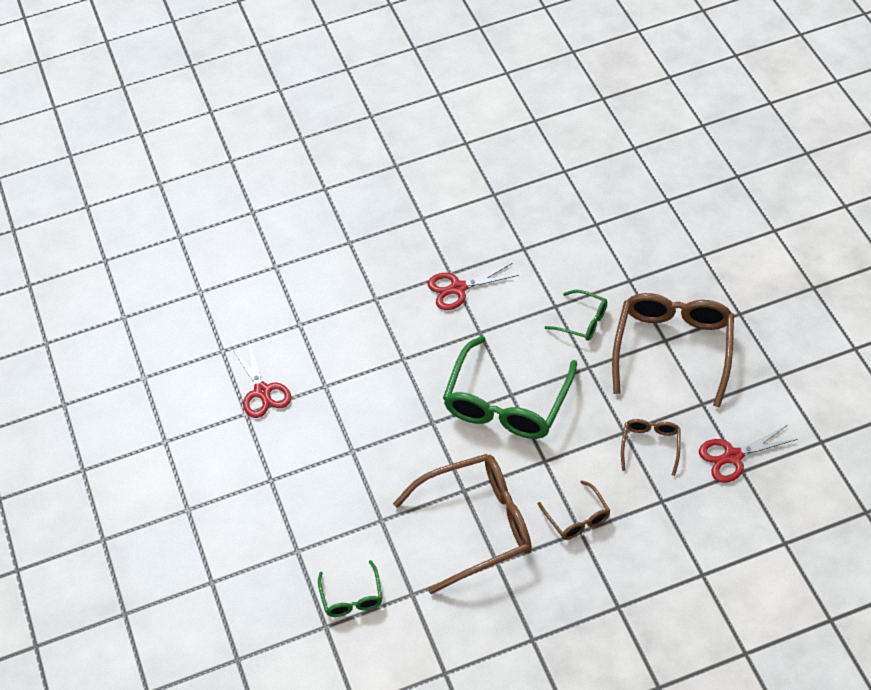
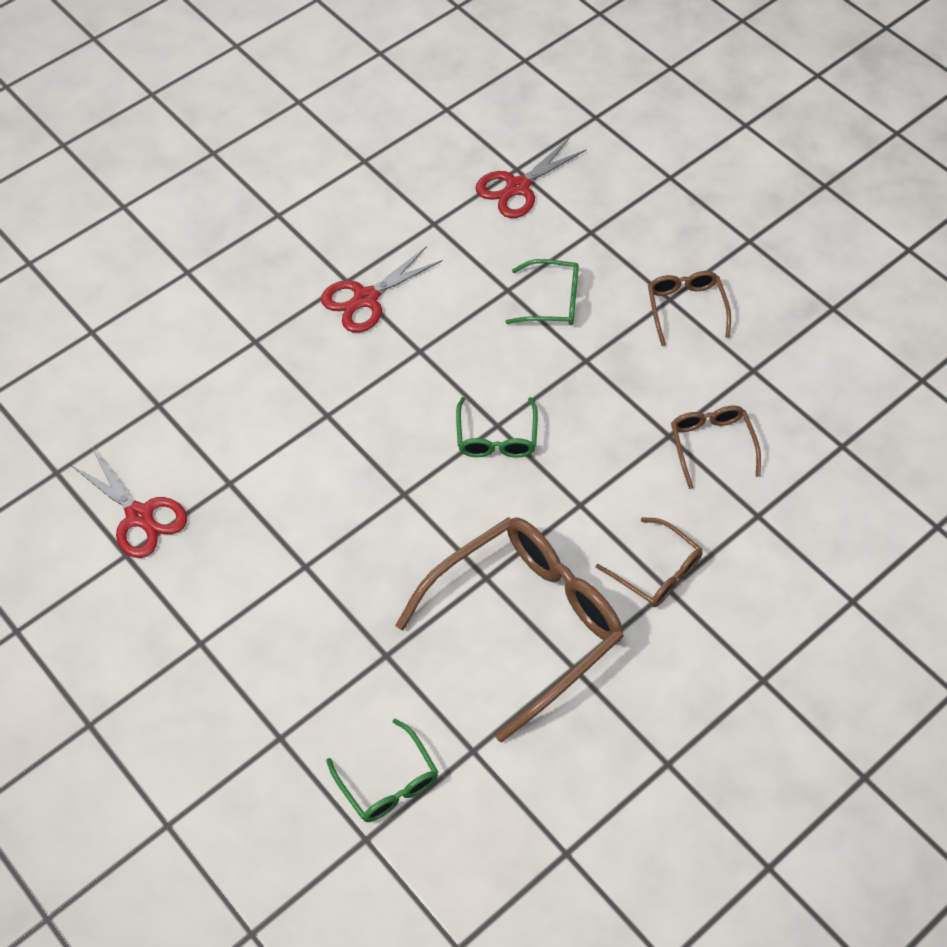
camera: 25 degrees left, 5 degrees up
green glasses [443,336,577,439] -> green glasses [456,397,538,458], size x0.48
brown glasses [612,293,734,408] -> brown glasses [648,271,731,346], size x0.48
red scissors [699,425,798,483] -> red scissors moved to [475,137,587,218]

